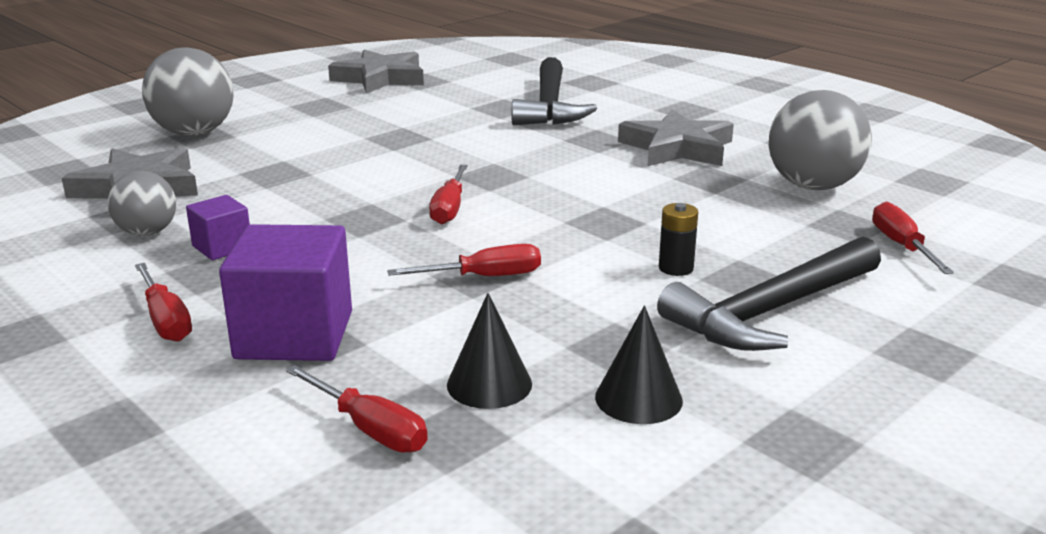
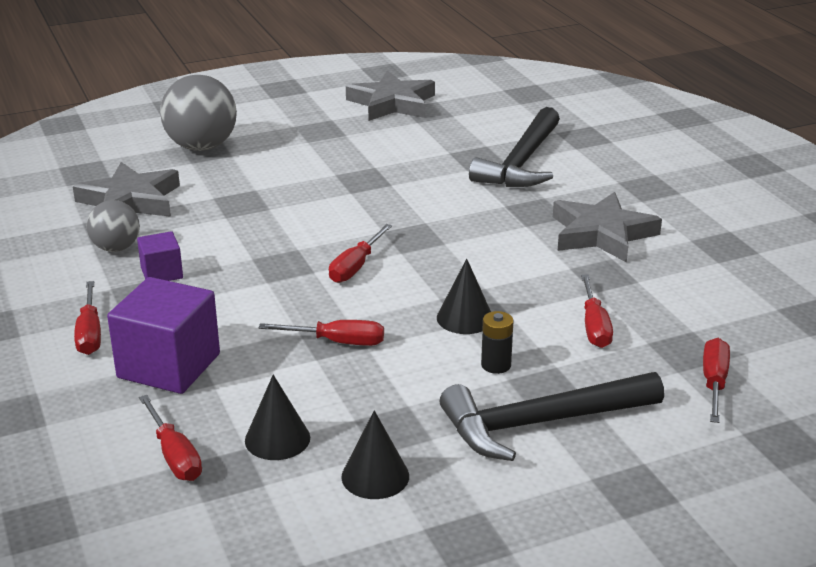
camera: 20 degrees right, 5 degrees up
grey ball [769,90,872,190] -> none
none -> black cone [437,259,491,334]
none -> red screwdriver [581,274,613,348]

